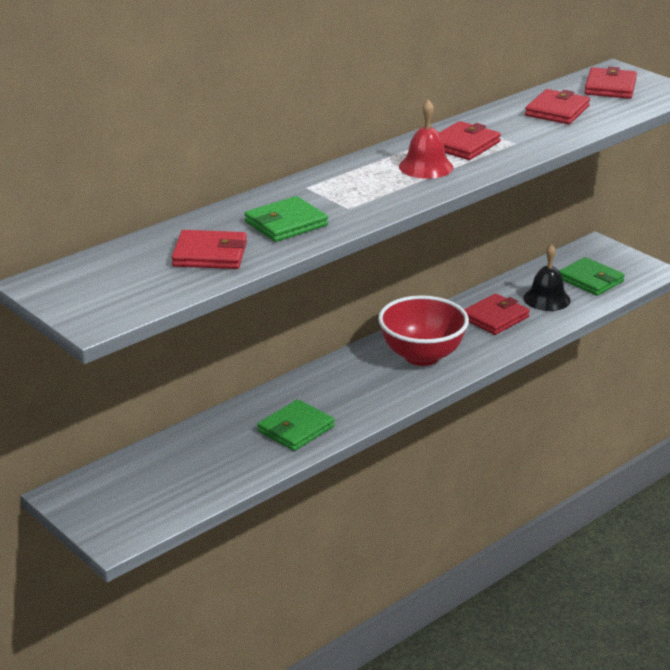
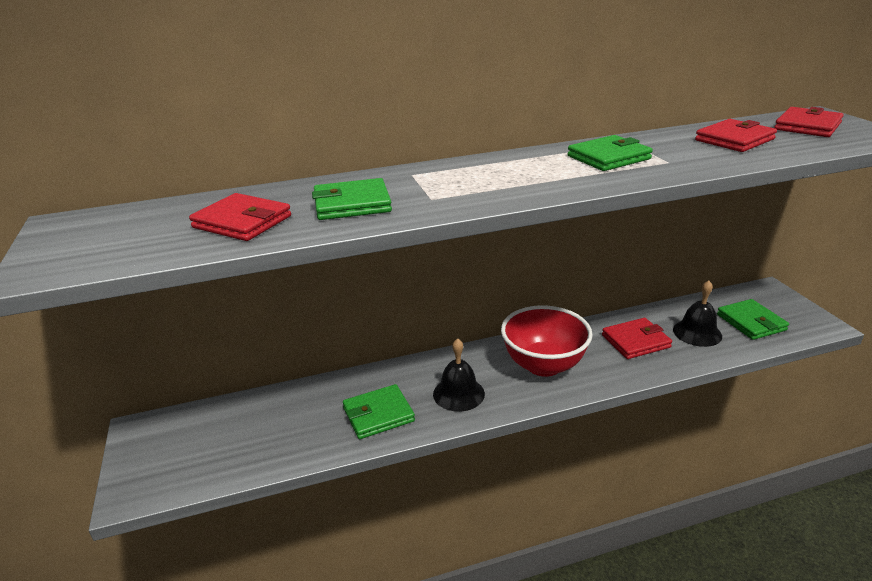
camera: 25 degrees right, 0 degrees up
red bell [399,100,453,179] -> none
red wallet [439,121,501,160] -> green wallet [568,135,653,171]
none -> black bell [433,338,485,412]

